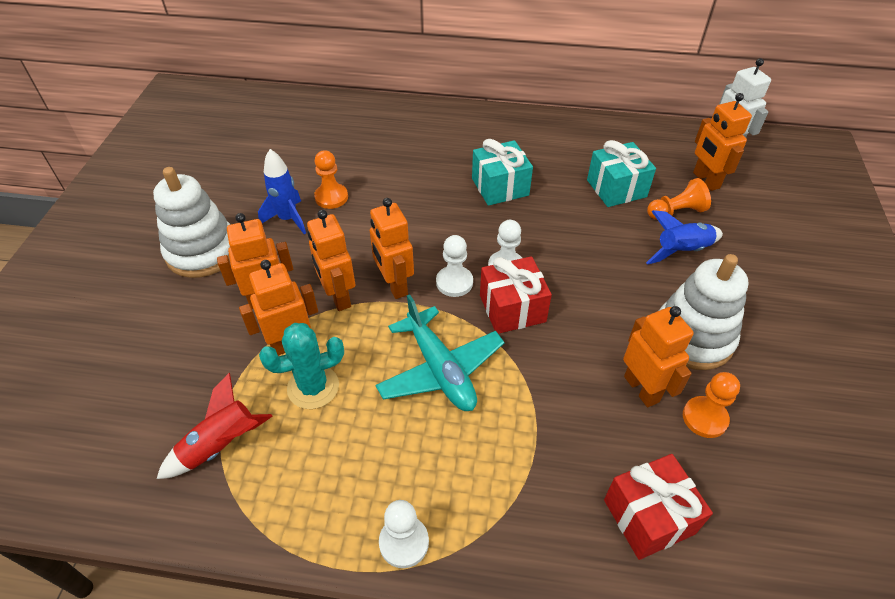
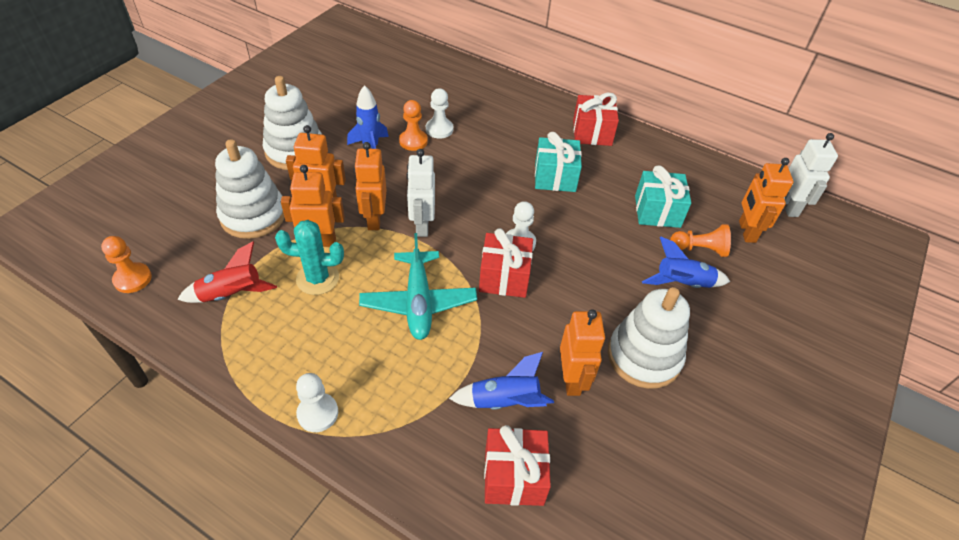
camera: 20 degrees right, 0 degrees up
orange robot [370,198,414,299] -> white robot [406,149,435,237]
white pawn [436,235,473,297] -> white pawn moved to [426,88,453,139]
orange pawn [683,372,740,438] -> orange pawn moved to [101,236,152,293]
none -> white stacking toy [215,139,285,239]
none -> blue rocket [449,352,554,410]
none -> red gift [573,92,619,146]

